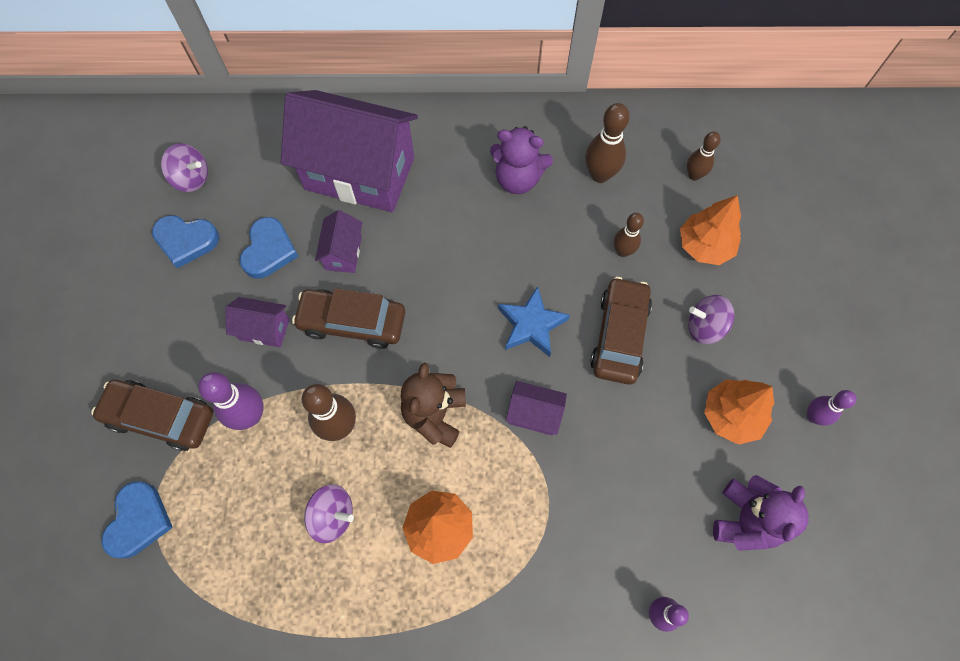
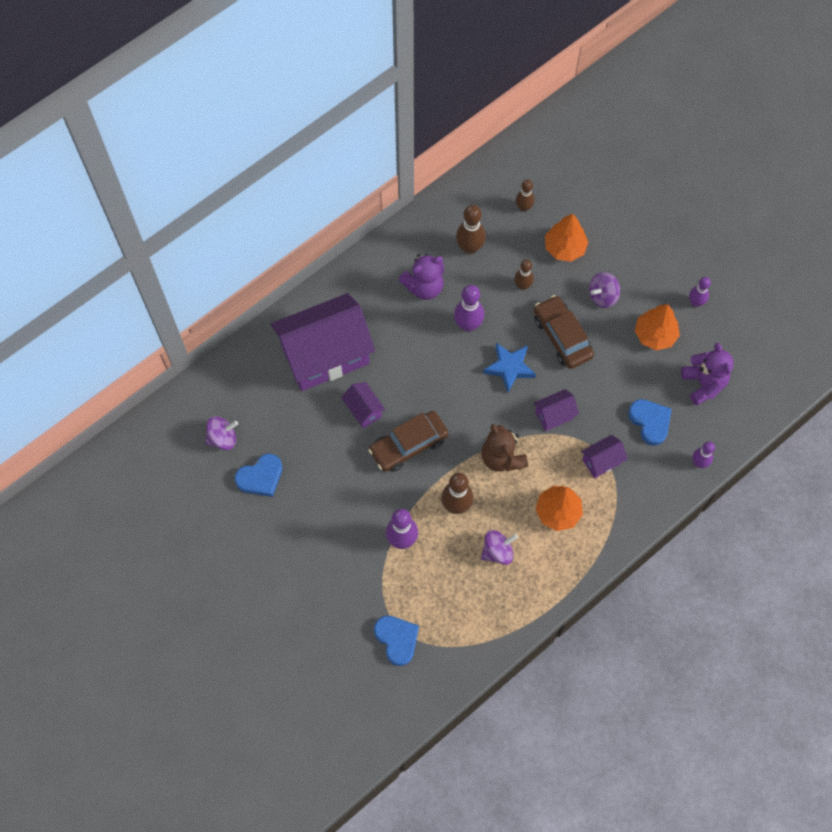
camera: 40 degrees left, 0 degrees up
brown car [91,380,213,451] -> none
purple house [225,297,289,347] -> purple house moved to [581,435,628,479]
blue heart [239,217,299,279] -> blue heart moved to [628,399,672,446]
none -> purple bowling pin [454,285,484,332]

